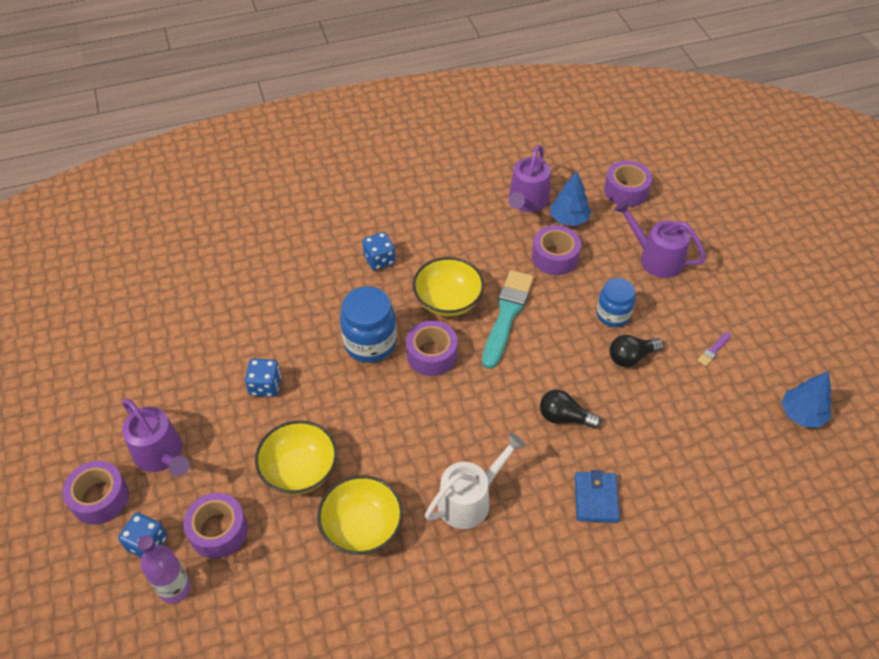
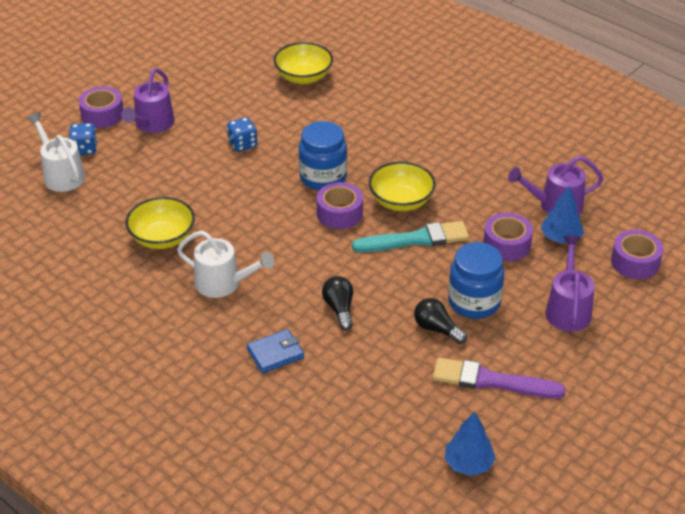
camera: 60 degrees right, 10 degrees down
purple bottle [138,535,191,604] -> white watering can [27,112,85,192]
purple tape [183,493,248,559] -> none
yellow bowl [255,420,337,495] -> yellow bowl moved to [274,42,333,84]
blue dice [362,232,395,270] -> none
blue jar [596,278,635,327] -> blue jar [448,242,504,319], size x1.51
purple brush [697,332,731,366] -> purple brush [433,357,565,398], size x2.46

